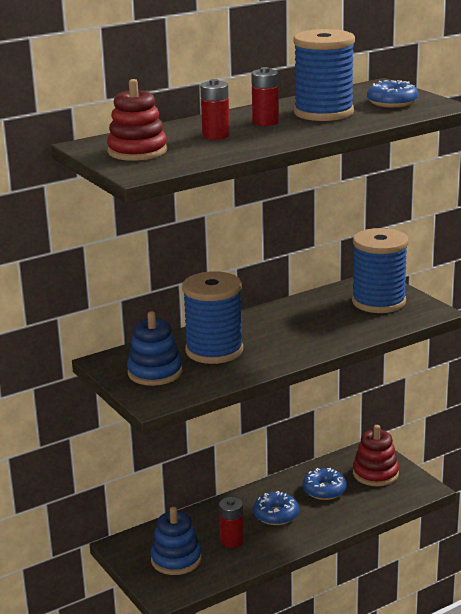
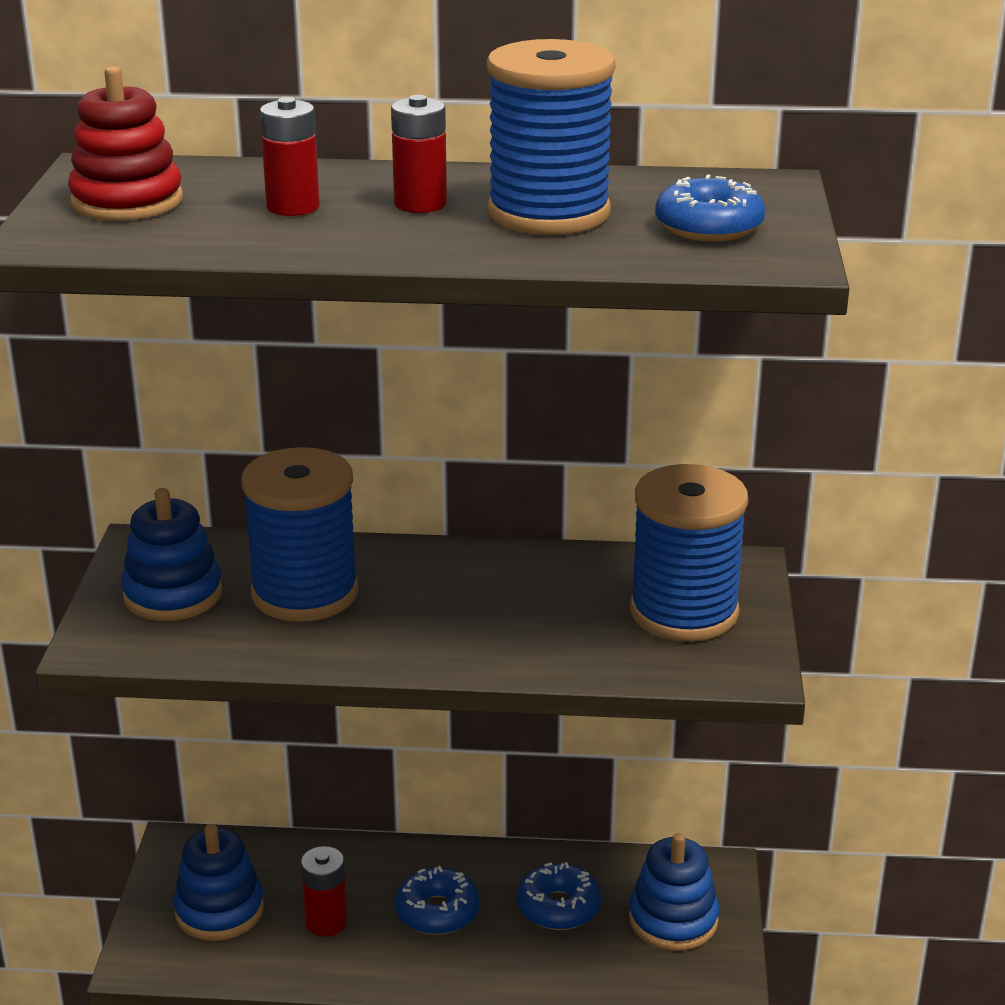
camera: 35 degrees right, 5 degrees up
red stacking toy [353,425,399,486] -> blue stacking toy [629,833,719,951]

